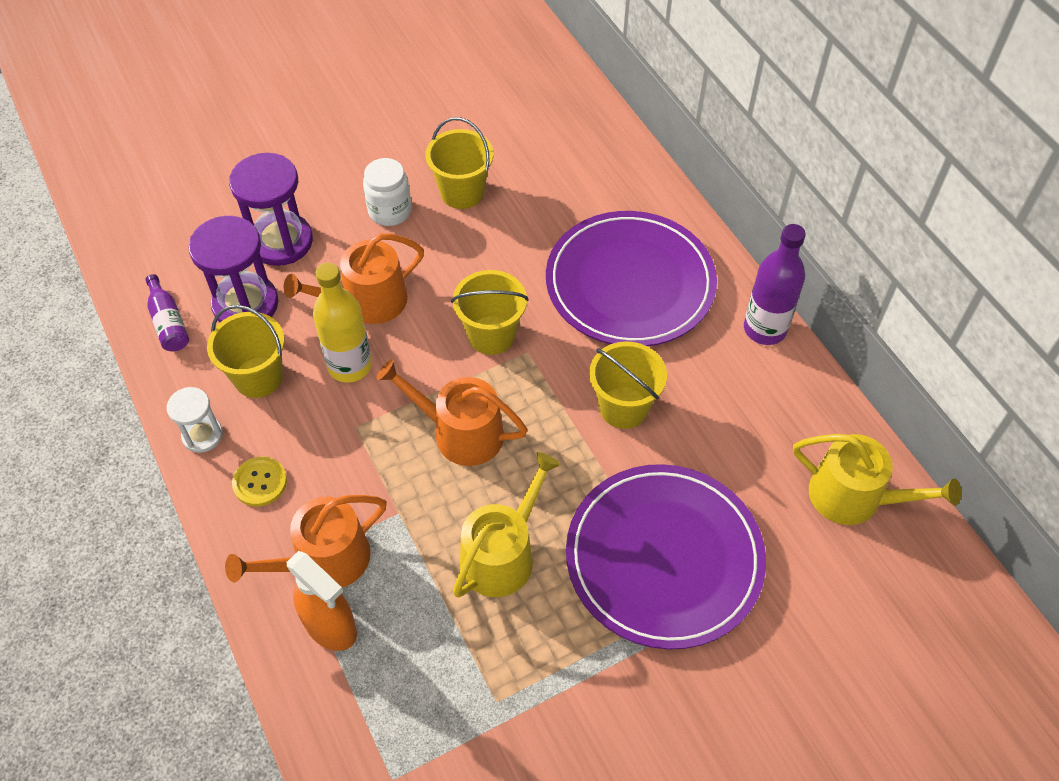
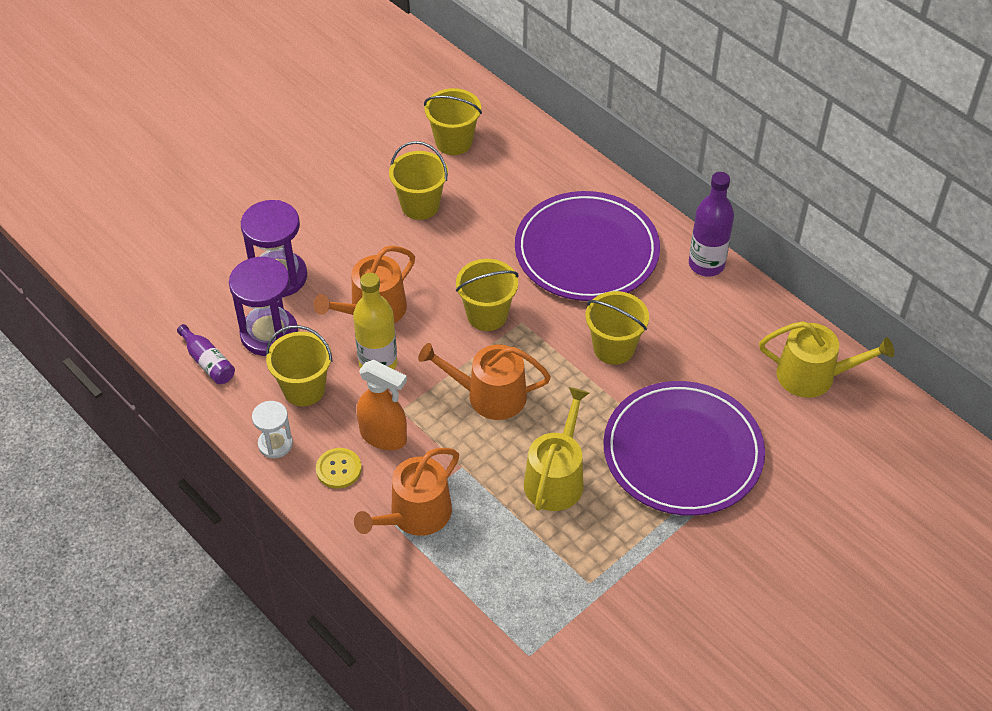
camera: 15 degrees left, 5 degrees down
orange spray bottle [287,551,357,651] -> orange spray bottle moved to [357,360,407,450]
white jar [363,158,411,226] -> none
none -> yellow bucket [424,88,482,155]

